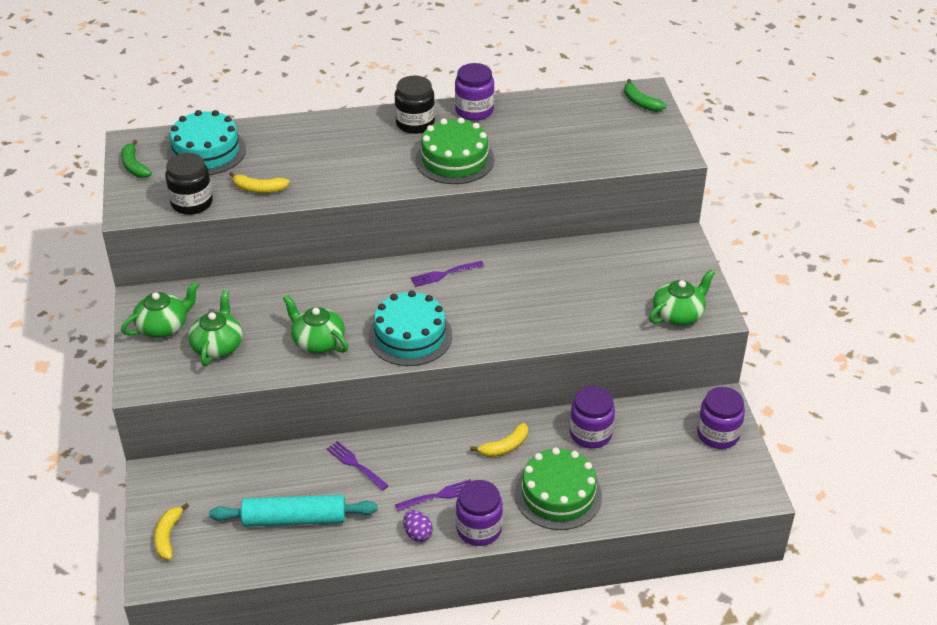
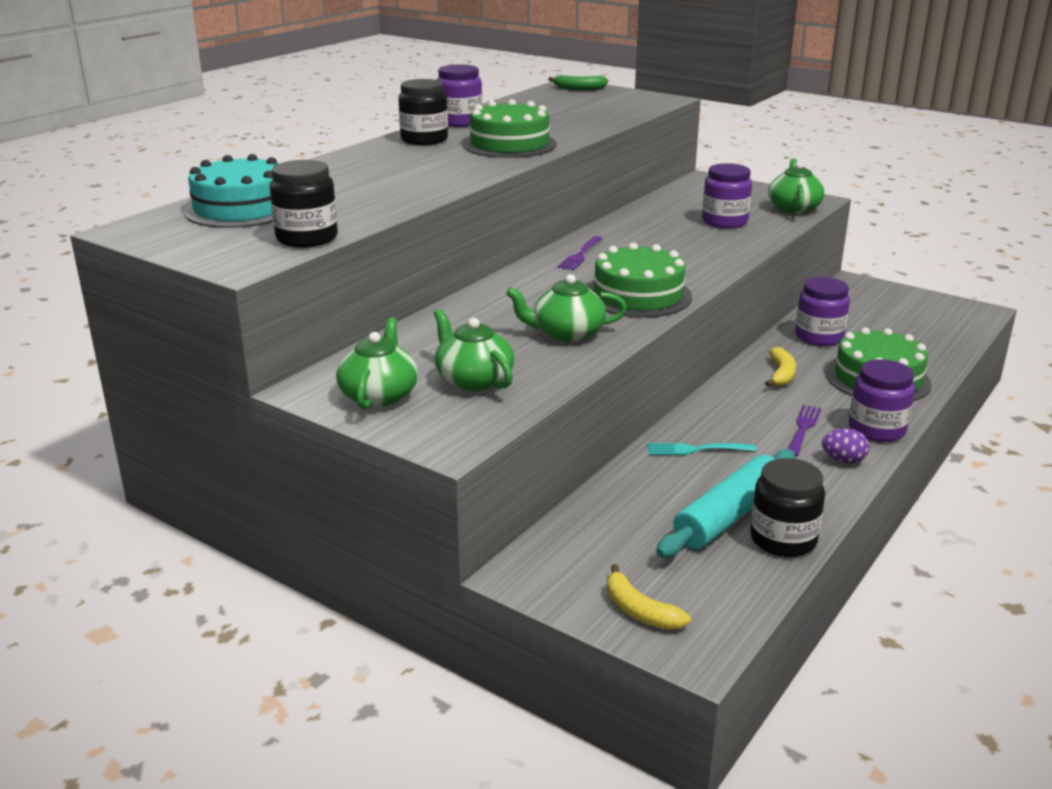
camera: 45 degrees left, 15 degrees down
green banana [121,140,152,178] -> none
yellow banana [229,172,290,193] -> none
purple fork [327,441,389,491] -> turquoise fork [647,443,756,455]
turquoise cake [368,291,452,366] -> green cake [588,243,692,317]
purple jar [697,387,745,449] -> purple jar moved to [702,163,752,228]
none -> black jar [750,458,825,557]

